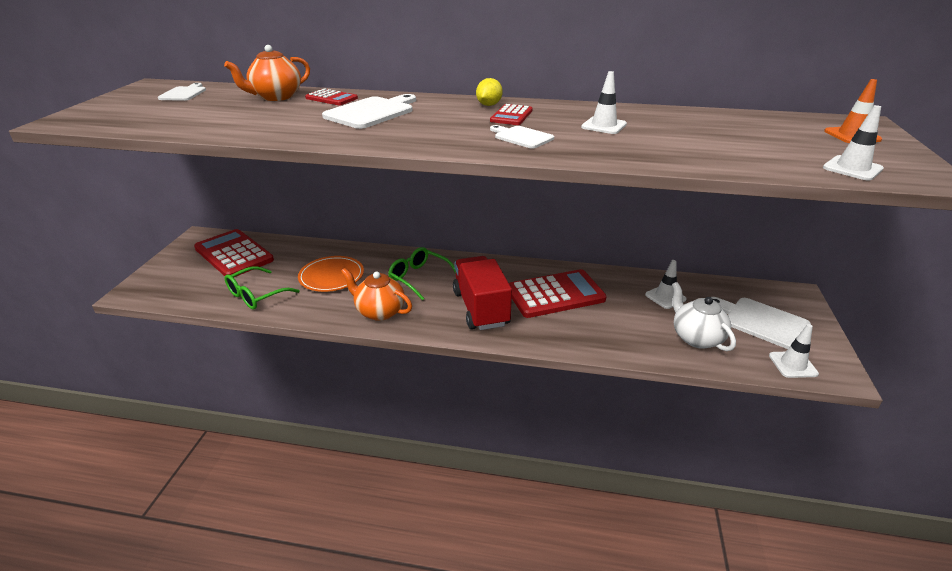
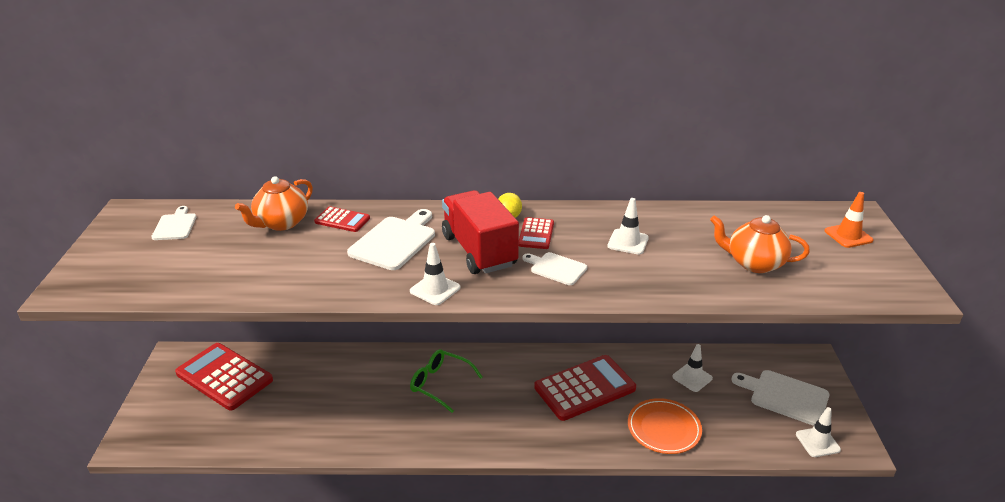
camera: 10 degrees left, 0 degrees up
green glasses [225,266,300,309] -> none
orange plate [298,256,364,292] -> orange plate moved to [628,398,702,454]
orange teapot [341,268,412,321] -> orange teapot moved to [710,215,810,273]
red truck [453,256,512,330] -> red truck moved to [442,190,519,274]
white teapot [672,282,736,351] -> none
white traffic cone [823,105,884,181] -> white traffic cone moved to [410,243,460,305]

